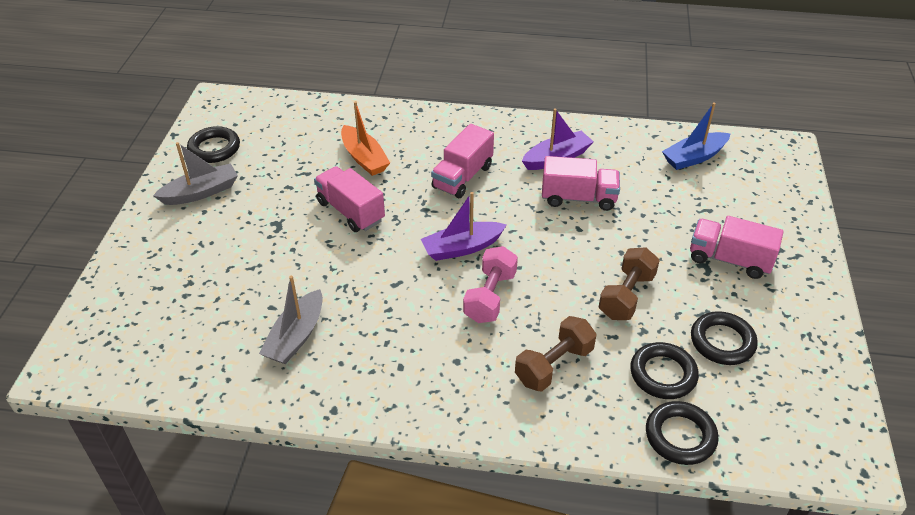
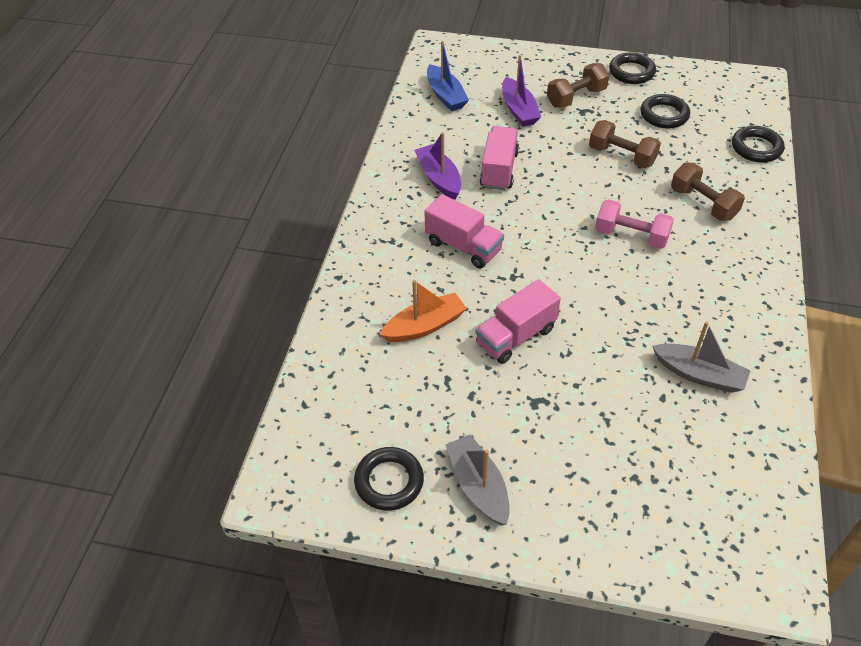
camera: 85 degrees left, 5 degrees up
purple boat [421,192,507,261] -> purple boat moved to [502,55,541,127]
black ring [630,342,699,399] -> black ring moved to [609,52,656,84]
pink truck [690,216,784,279] -> brown dumbbell [547,63,609,108]

